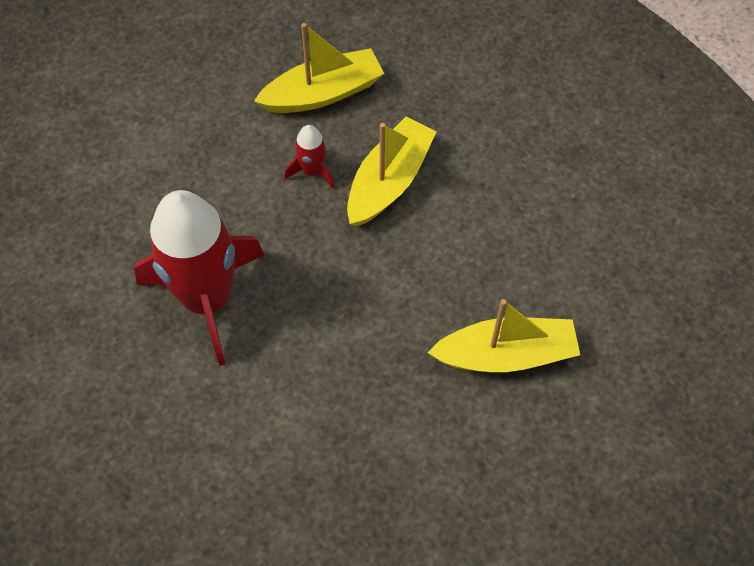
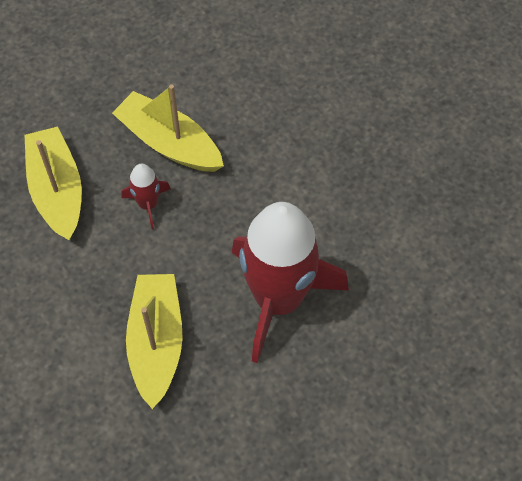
camera: 85 degrees left, 0 degrees up
yellow boat [427,299,580,372] -> yellow boat moved to [126,274,183,409]

